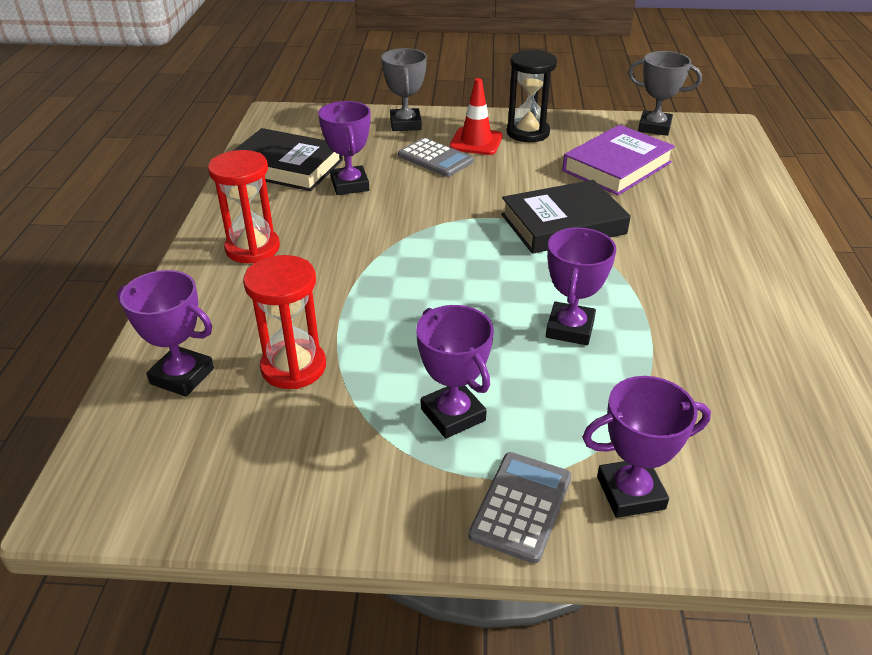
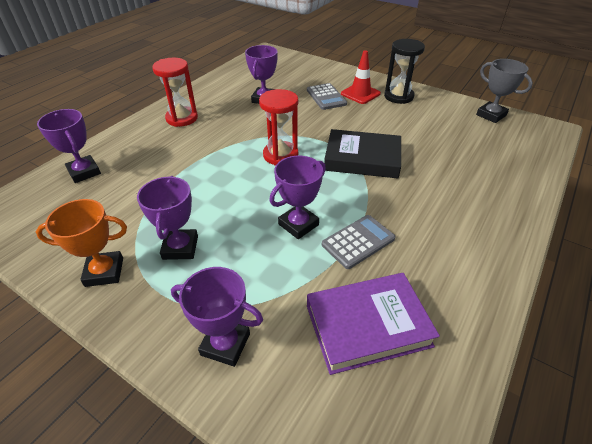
camera: 30 degrees right, 5 degrees up
black book [233,128,343,191] -> none
red hourglass [243,255,326,389] -> red hourglass moved to [259,89,298,166]
grey trophy [381,48,427,131] -> none
grey calculator [468,452,572,564] -> grey calculator moved to [322,215,396,269]
purple book [562,125,675,195] -> purple book moved to [307,273,440,375]
none -> orange trophy [36,199,127,287]

